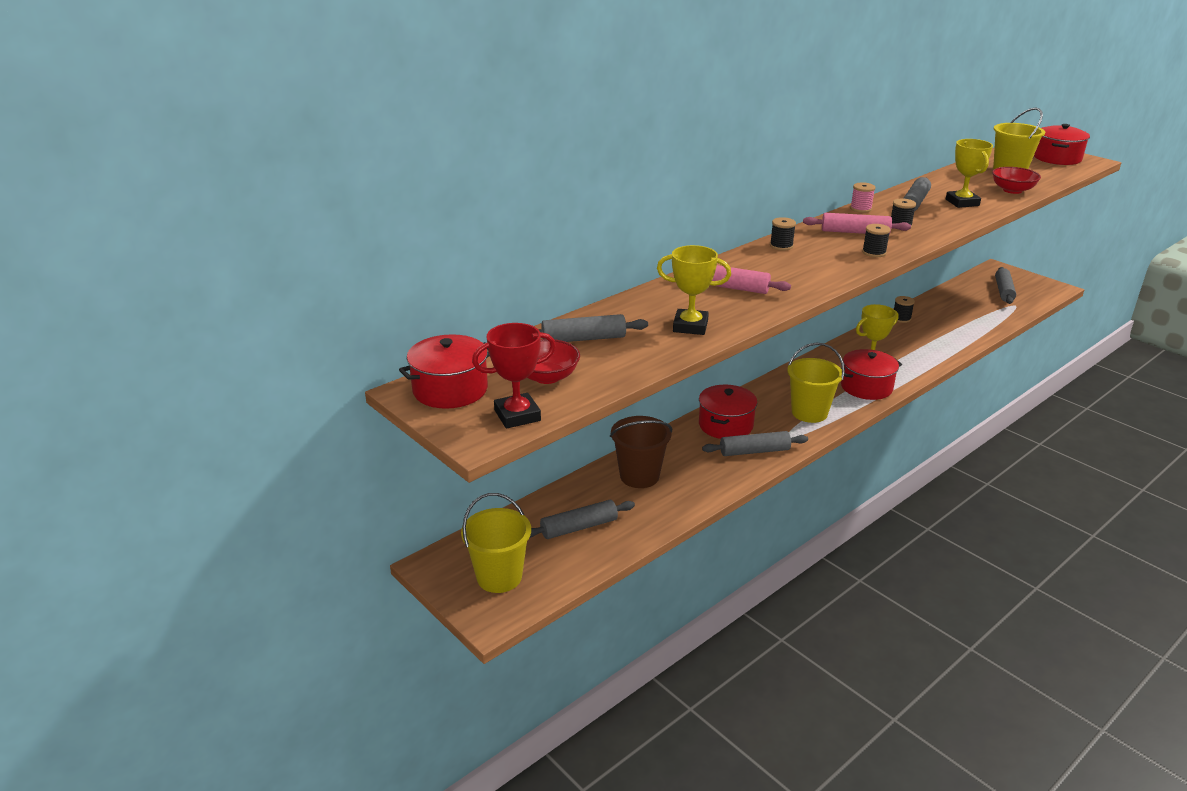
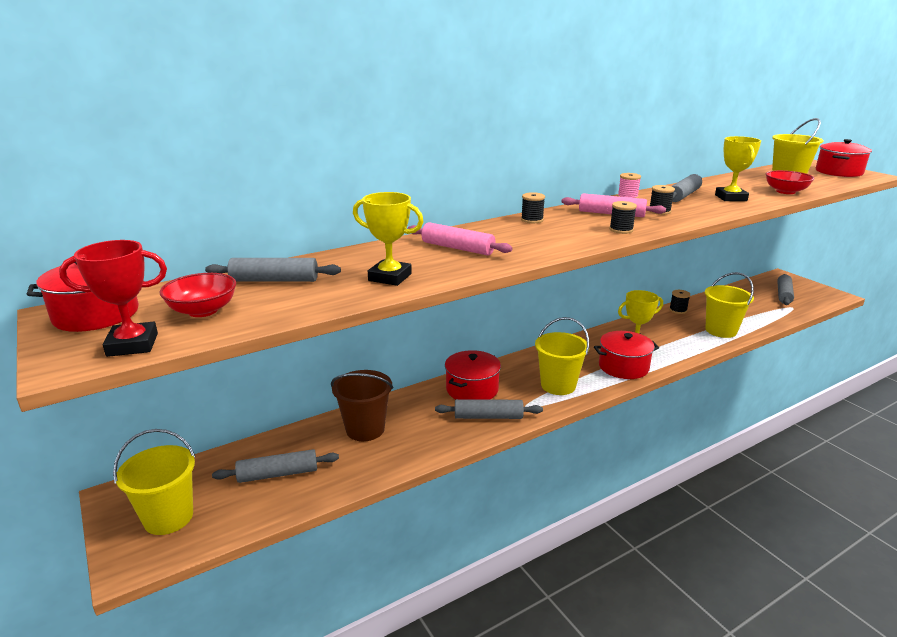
camera: 10 degrees right, 5 degrees down
none -> yellow bucket [705,272,754,338]

